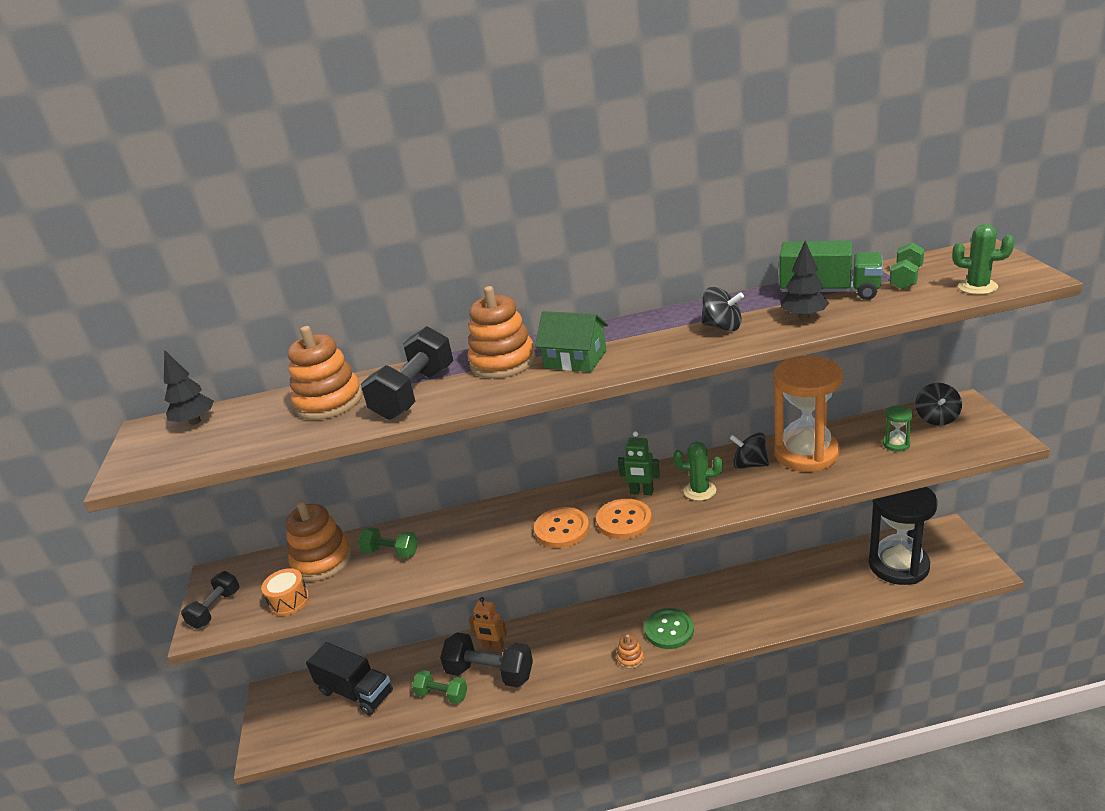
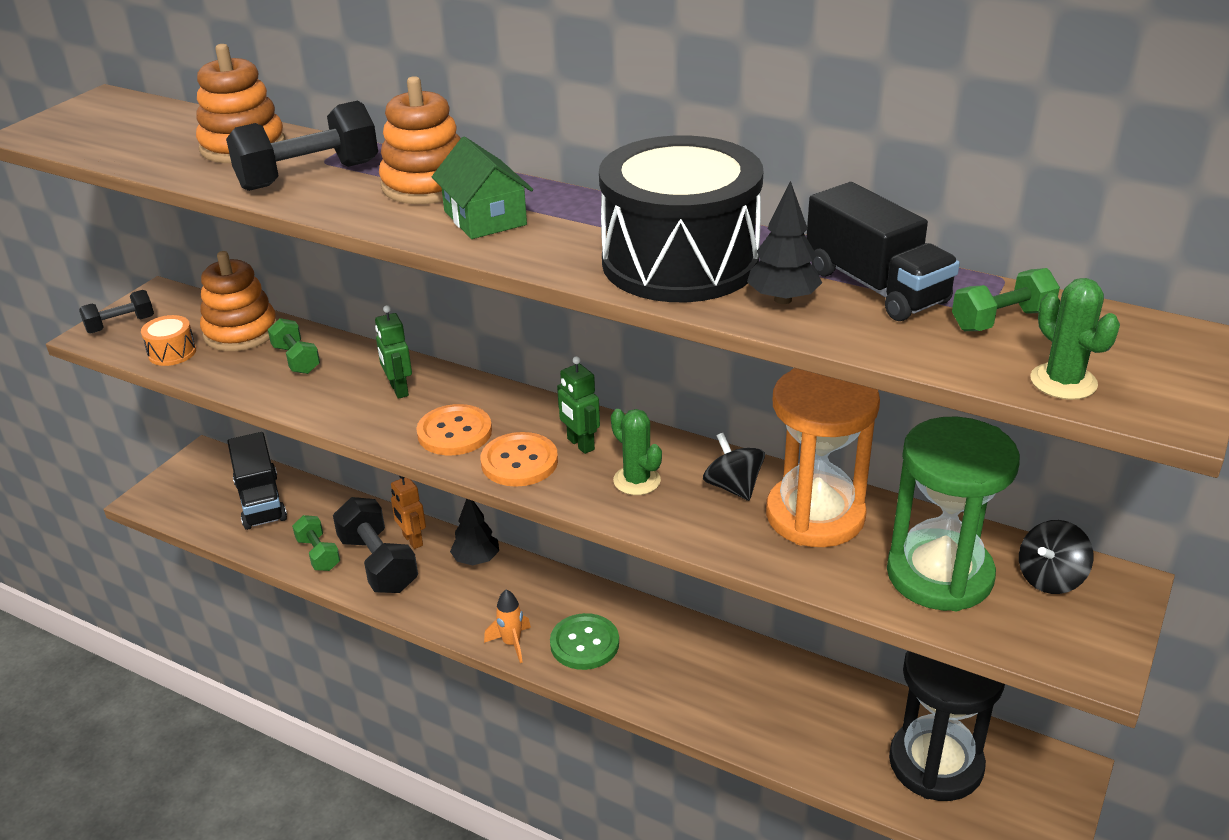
camera: 35 degrees right, 5 degrees up
black tree [164,350,214,425] -> black tree moved to [450,499,499,565]
orange stacking toy [617,635,644,669] -> orange rocket [484,589,531,663]
black spinning top [702,287,744,331] -> black drum [599,135,763,302]
green truck [780,240,883,300] -> black truck [806,182,960,321]
green hourglass [883,405,913,452] -> green hourglass [887,417,1020,611], size x2.48
none -> green robot [375,305,412,399]

